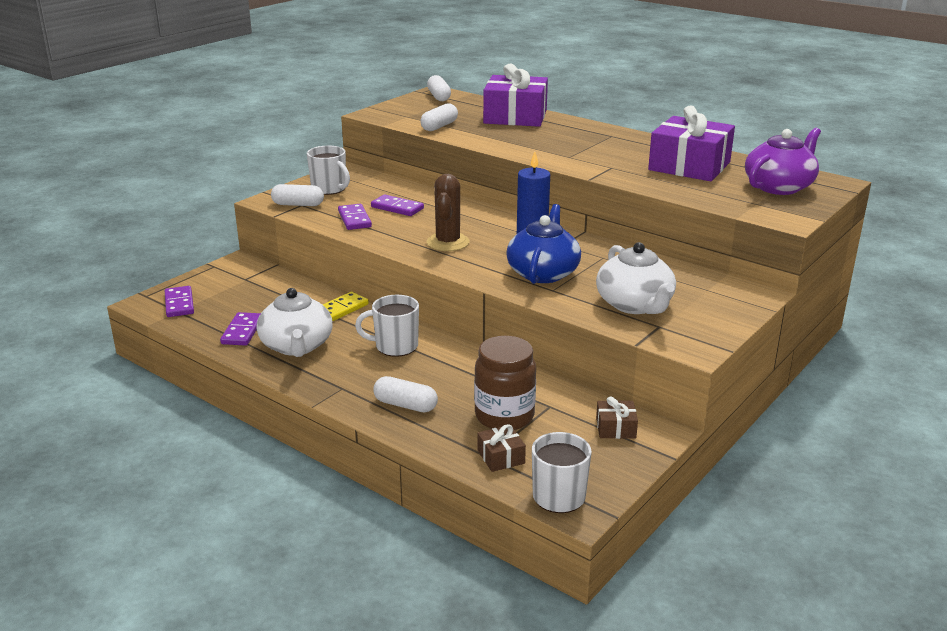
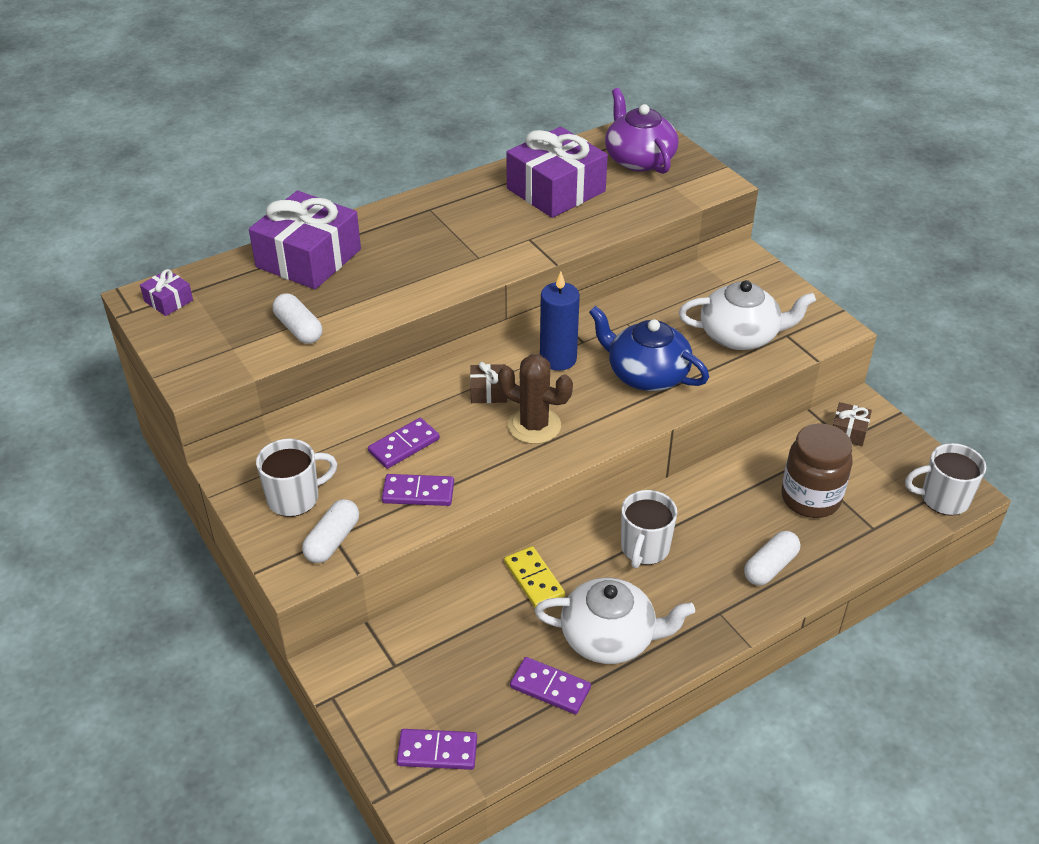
camera: 70 degrees left, 15 degrees up
white capsule [427,75,451,101] -> purple gift [140,269,193,316]
brown gift [477,424,526,472] -> brown gift moved to [470,362,507,403]

